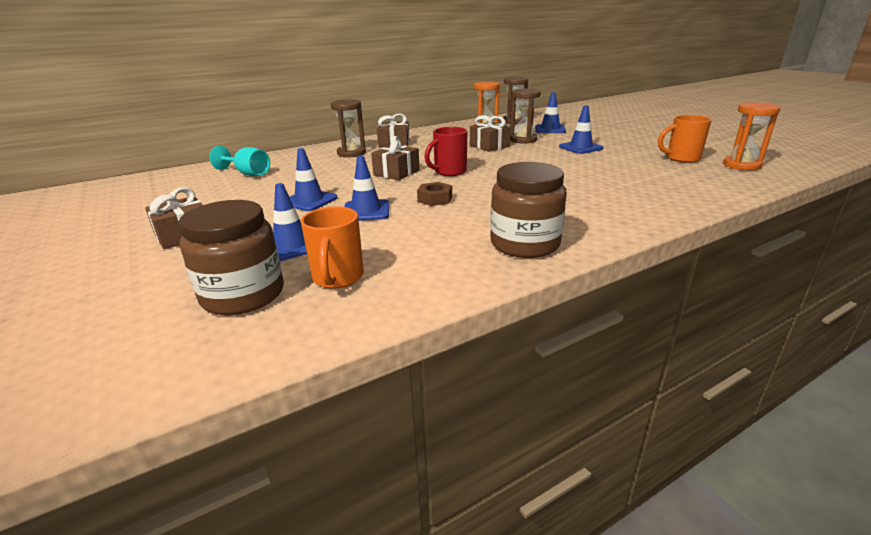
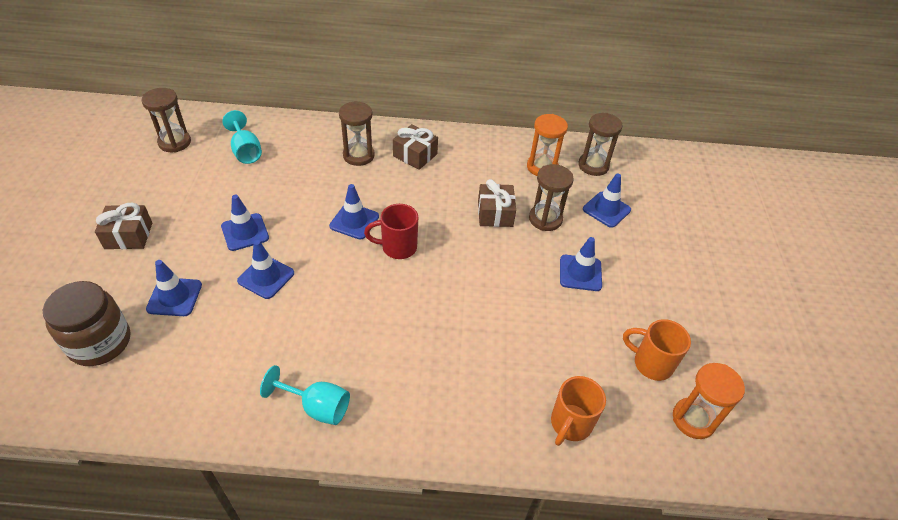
camera: 30 degrees right, 20 degrees up
orange mug [301,206,364,289] -> orange mug moved to [551,376,606,446]
brown gift [371,136,420,180] -> blue traffic cone [329,184,379,240]
brown nut [417,182,452,206] -> none
brown jar [490,162,567,258] -> turquoise goblet [260,365,350,425]
none -> brown hourglass [141,88,191,152]

